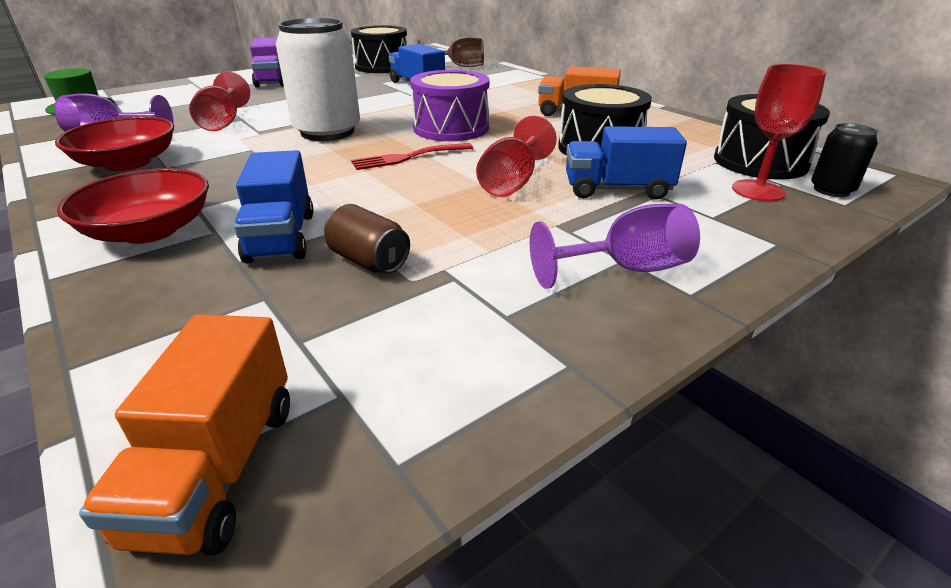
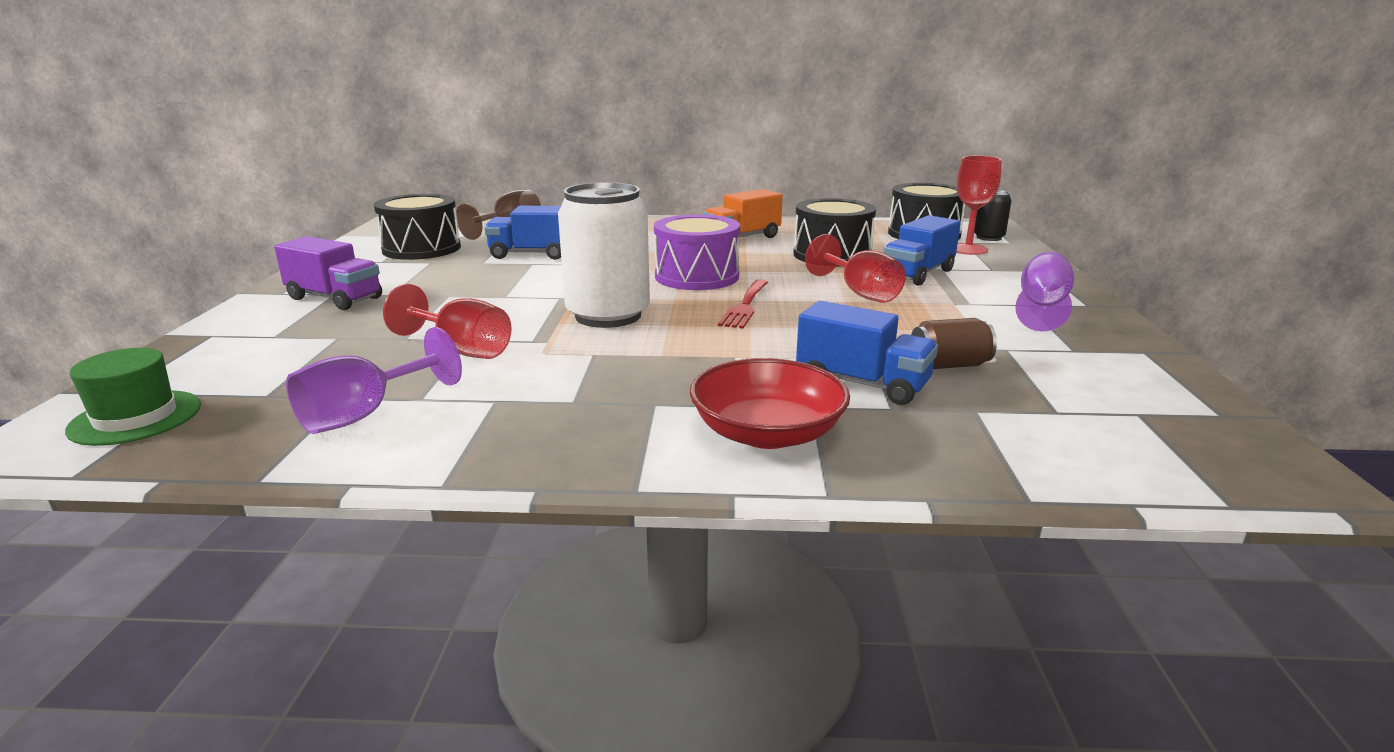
camera: 50 degrees left, 10 degrees down
red bowl [55,116,174,171] -> none
orange truck [79,314,290,555] -> none

